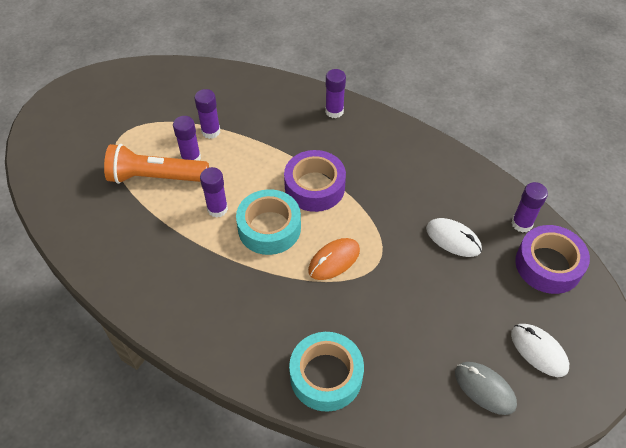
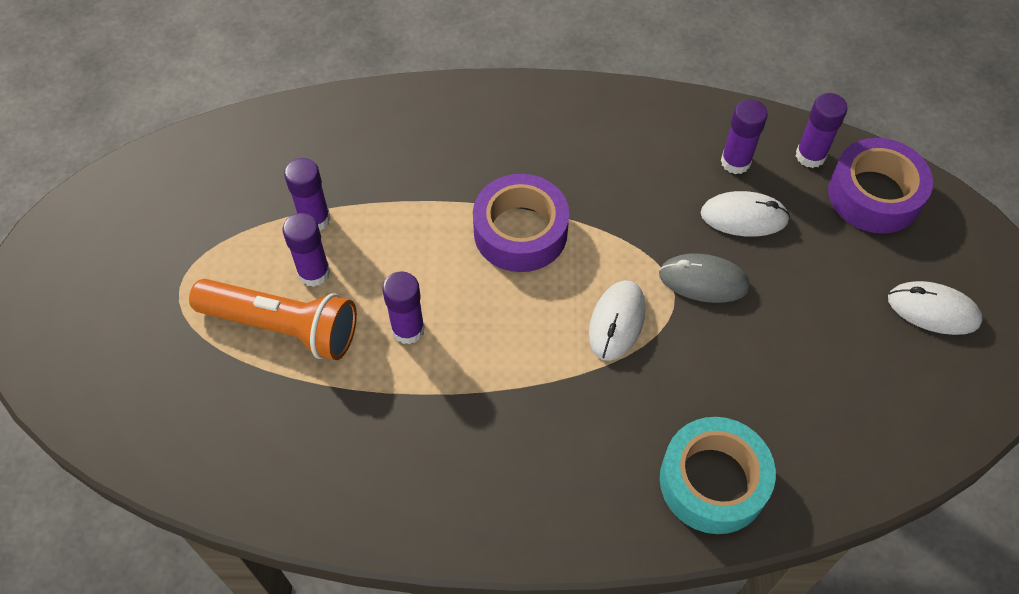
camera: 30 degrees left, 5 degrees up
orange flashlight [104,144,209,184] -> orange flashlight turned 135 degrees counterclockwise [189,279,357,360]
turquoise tape [236,189,301,255] -> none
orange mouse [308,238,360,280] -> white mouse [589,280,646,361]
purple glue stick [325,69,346,118] -> purple glue stick moved to [721,99,768,174]
grey mouse [455,362,517,415] -> grey mouse moved to [659,253,750,303]

